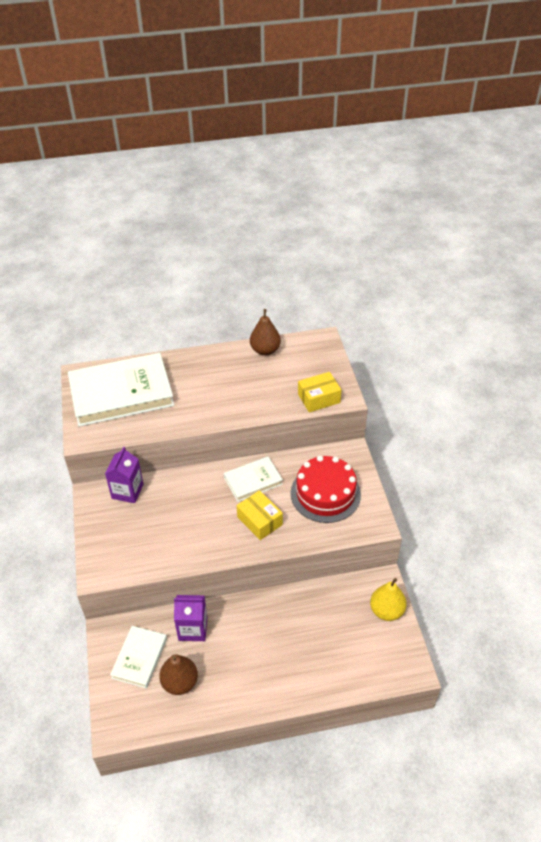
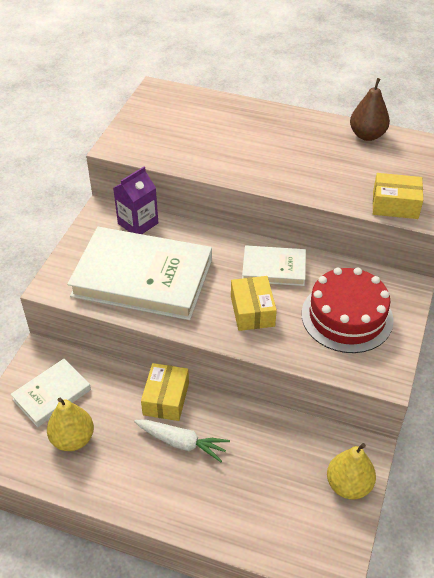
camera: 30 degrees right, 0 degrees up
white book [68,353,174,427] -> white book moved to [67,227,212,320]
brown pear [159,654,198,695] -> yellow pear [47,397,94,451]
purple carton [174,595,208,641] -> none
none -> white carrot [134,419,230,462]
none -> yellow box [141,363,189,421]

